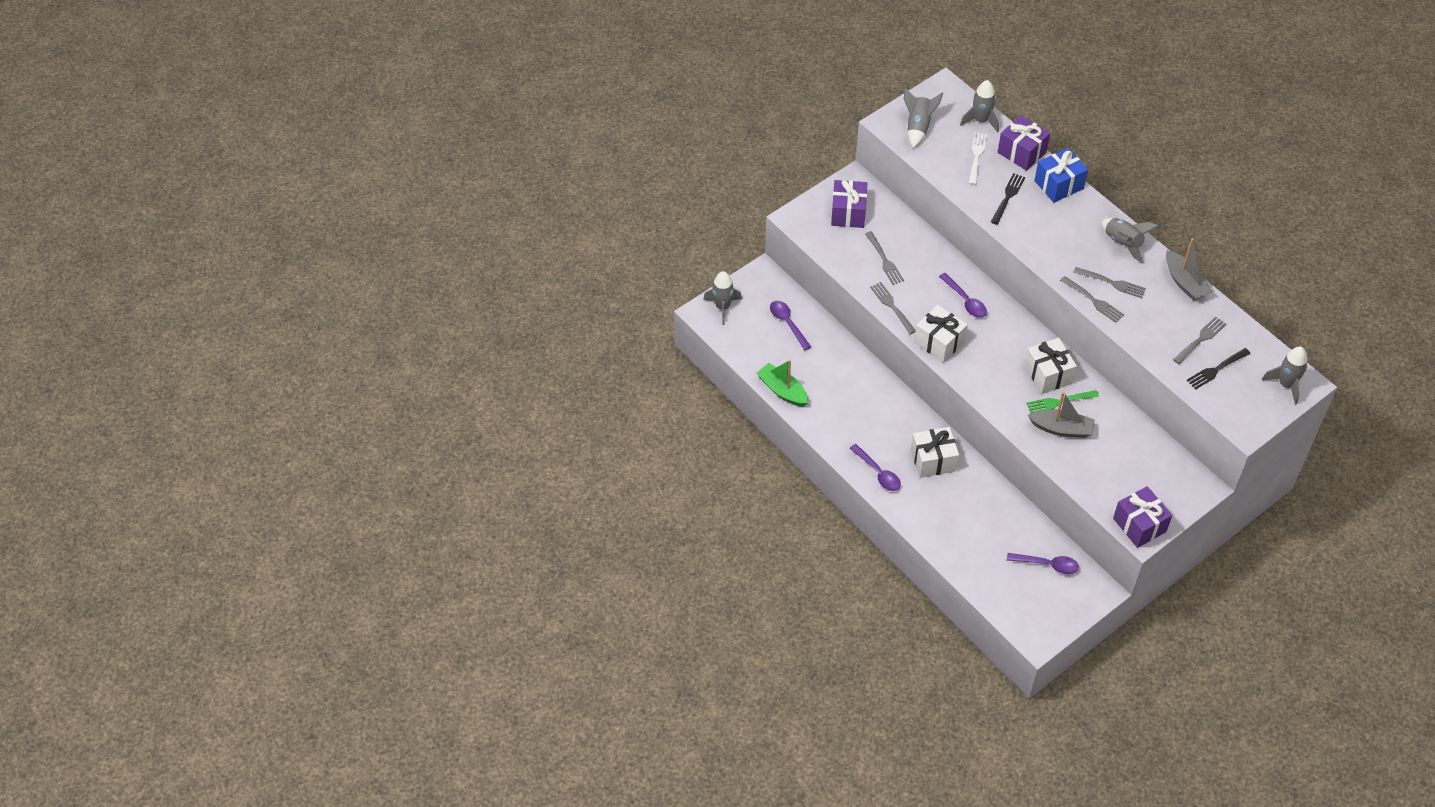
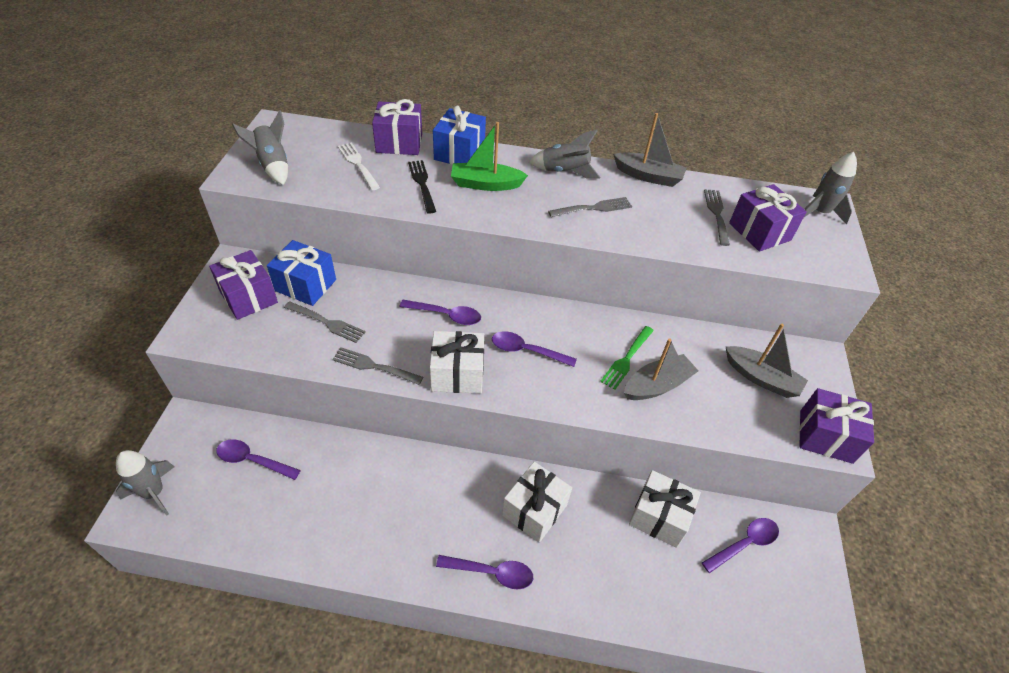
camera: 45 degrees left, 5 degrees down
green boat [757,360,809,407] -> green boat moved to [451,122,528,191]
grey rocket [960,80,999,132] -> none
white gift [1024,338,1077,394] -> white gift moved to [629,470,701,548]
grey fork [1060,276,1124,323] -> none
black fork [1187,348,1250,390] -> purple gift [729,184,807,252]
none -> blue gift [267,240,336,306]
none -> purple spoon [492,331,577,367]
none -> grey boat [726,324,808,398]

